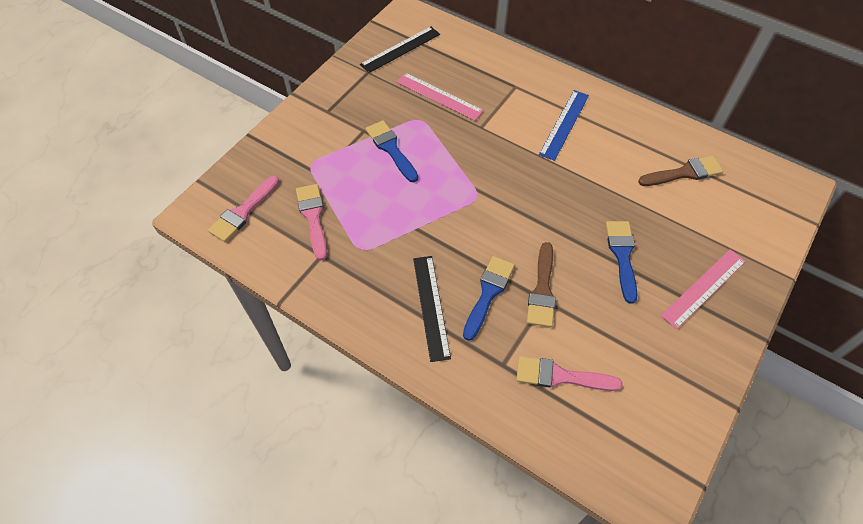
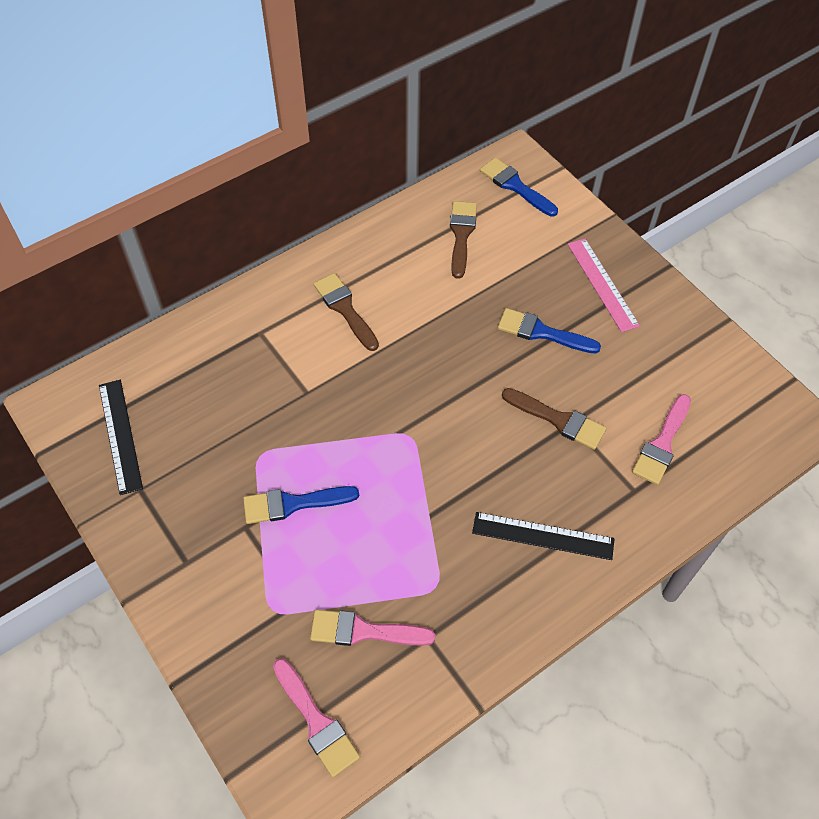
camera: 70 degrees left, 0 degrees up
pink ruler [396,73,484,121] -> none
blue brush [463,256,515,341] -> blue brush moved to [480,157,558,217]
blue ruler [539,90,589,161] -> brown brush [313,273,379,351]

